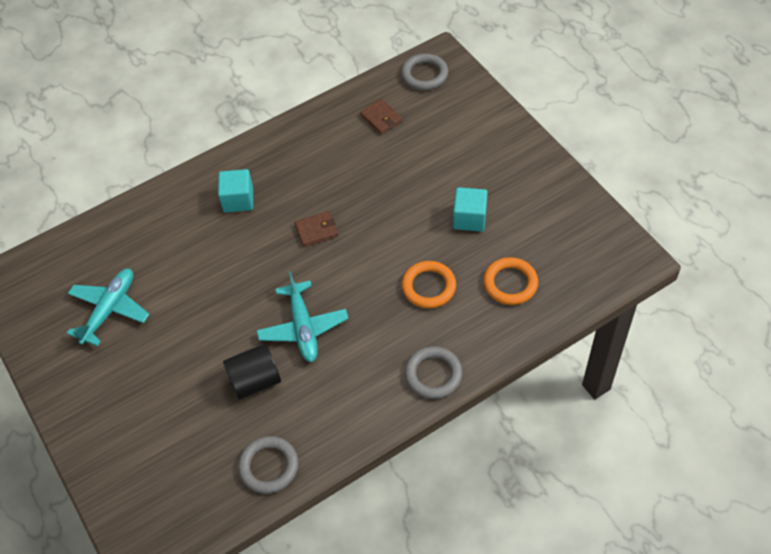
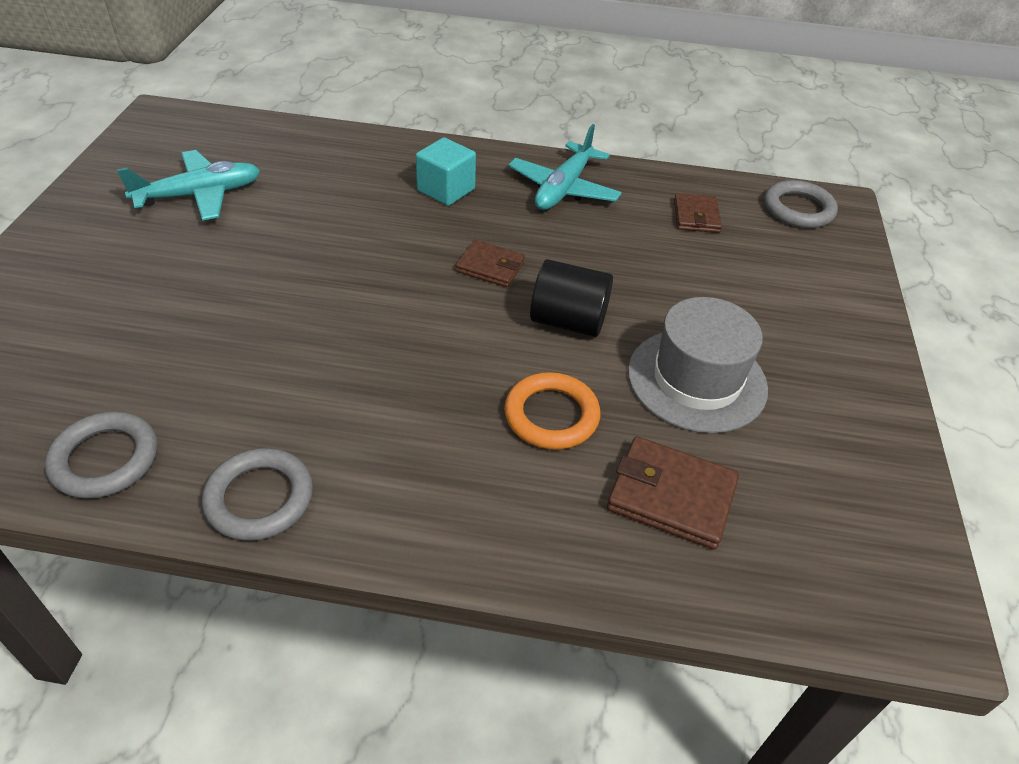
camera: 35 degrees right, 10 degrees down
black cylinder [223,344,281,400] -> black cylinder moved to [530,259,613,337]
turquoise plane [257,271,349,362] -> turquoise plane moved to [508,124,622,210]
grey ring [405,346,463,399] -> grey ring moved to [202,448,313,541]
turquoise cube [453,187,488,232] -> grey hat [628,297,768,433]
orange ring [483,257,538,305] -> brown wallet [607,436,739,550]

